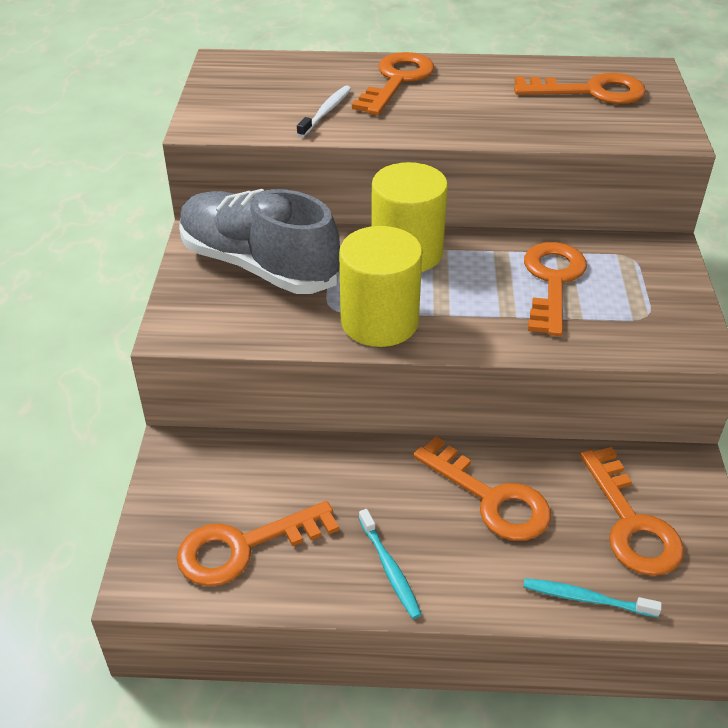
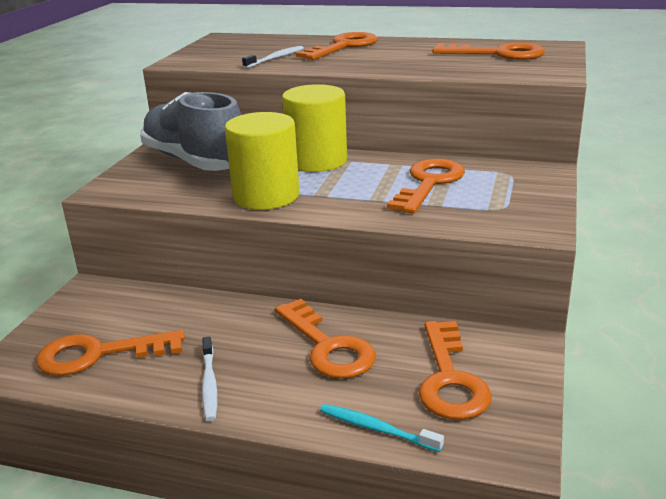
camera: 15 degrees right, 15 degrees down
turquoise toothbrush [359,509,422,619] -> white toothbrush [202,337,217,421]

